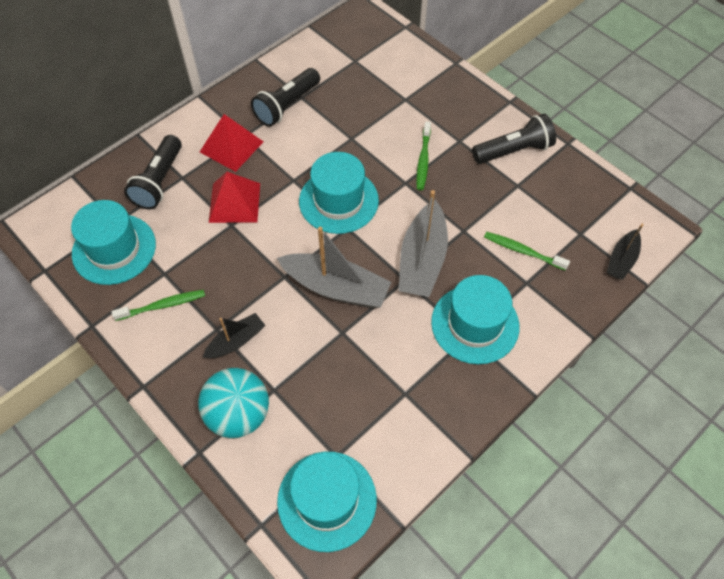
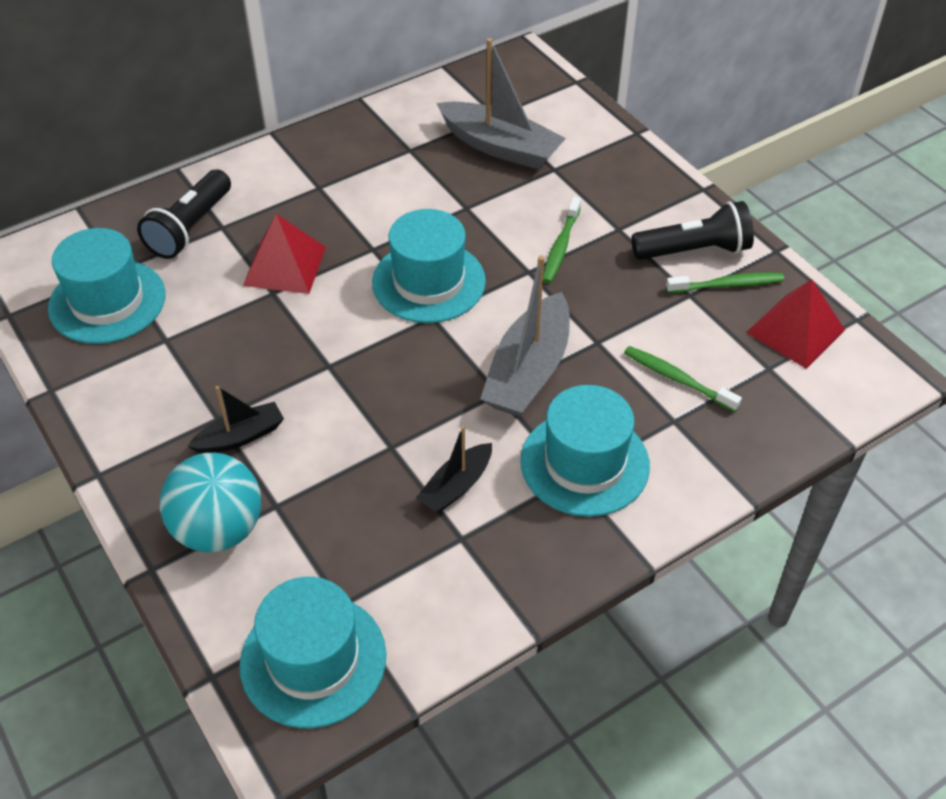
camera: 10 degrees right, 10 degrees down
green toothbrush [111,290,205,321] -> green toothbrush moved to [666,272,784,293]
red pyramid [200,114,264,172] -> red pyramid moved to [746,279,845,369]
black flashlight [251,68,320,126] -> none
grey boat [277,227,391,308] -> grey boat moved to [436,38,566,169]
black boat [607,223,644,280] -> black boat moved to [416,426,492,513]

